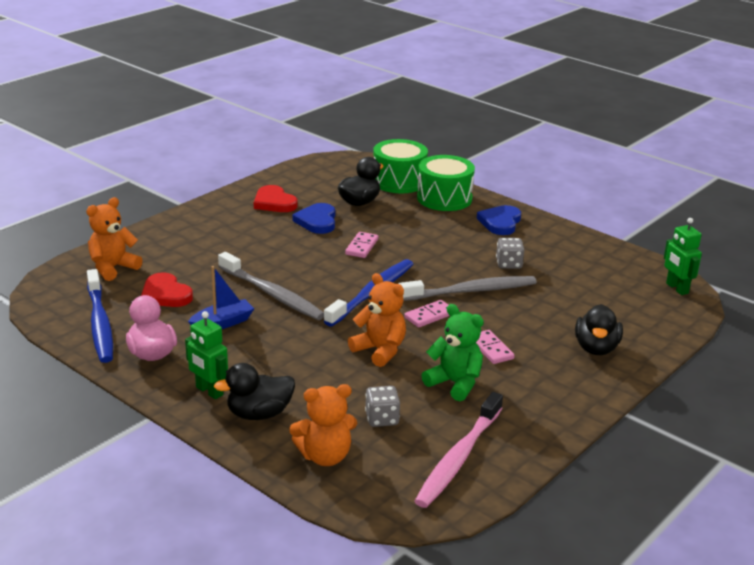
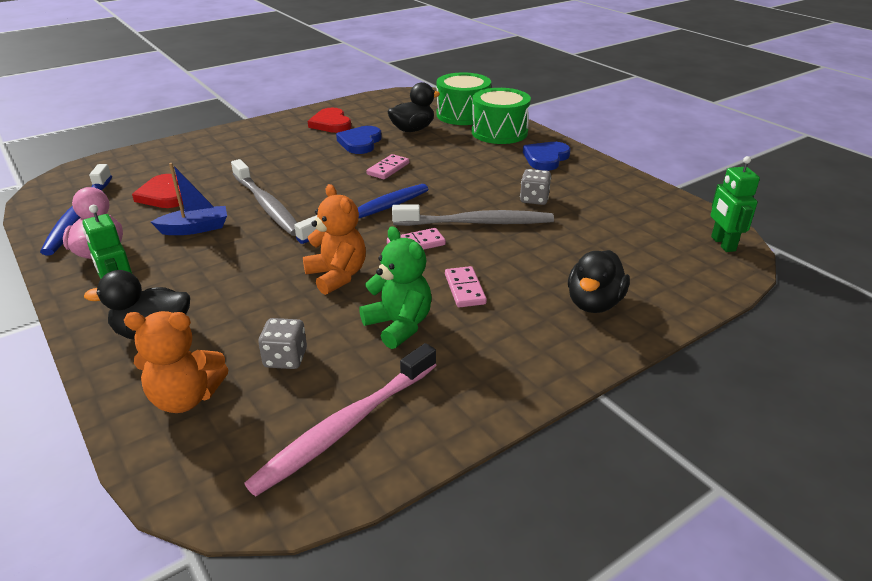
camera: 15 degrees right, 5 degrees up
orange teddy bear [86,197,143,281] -> none

